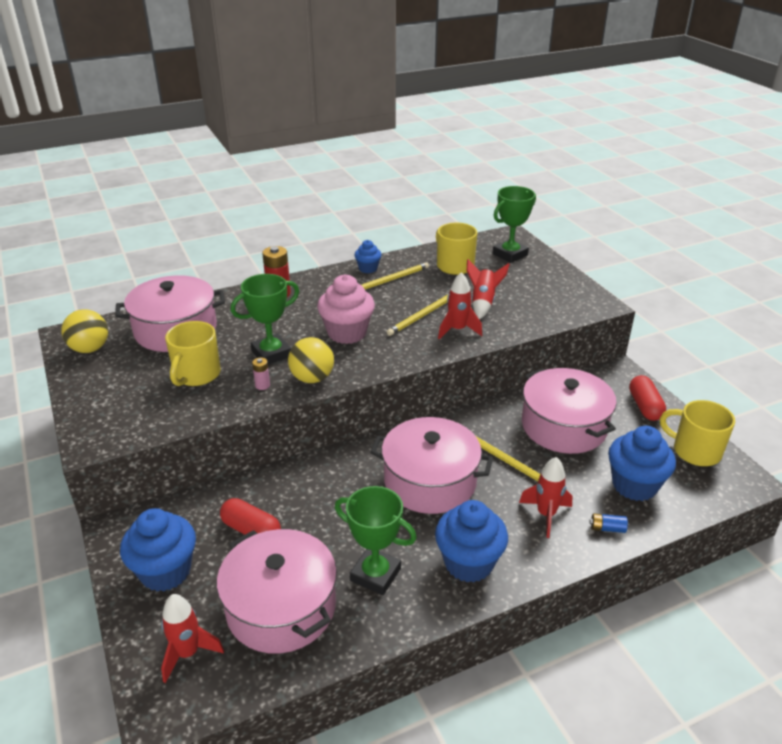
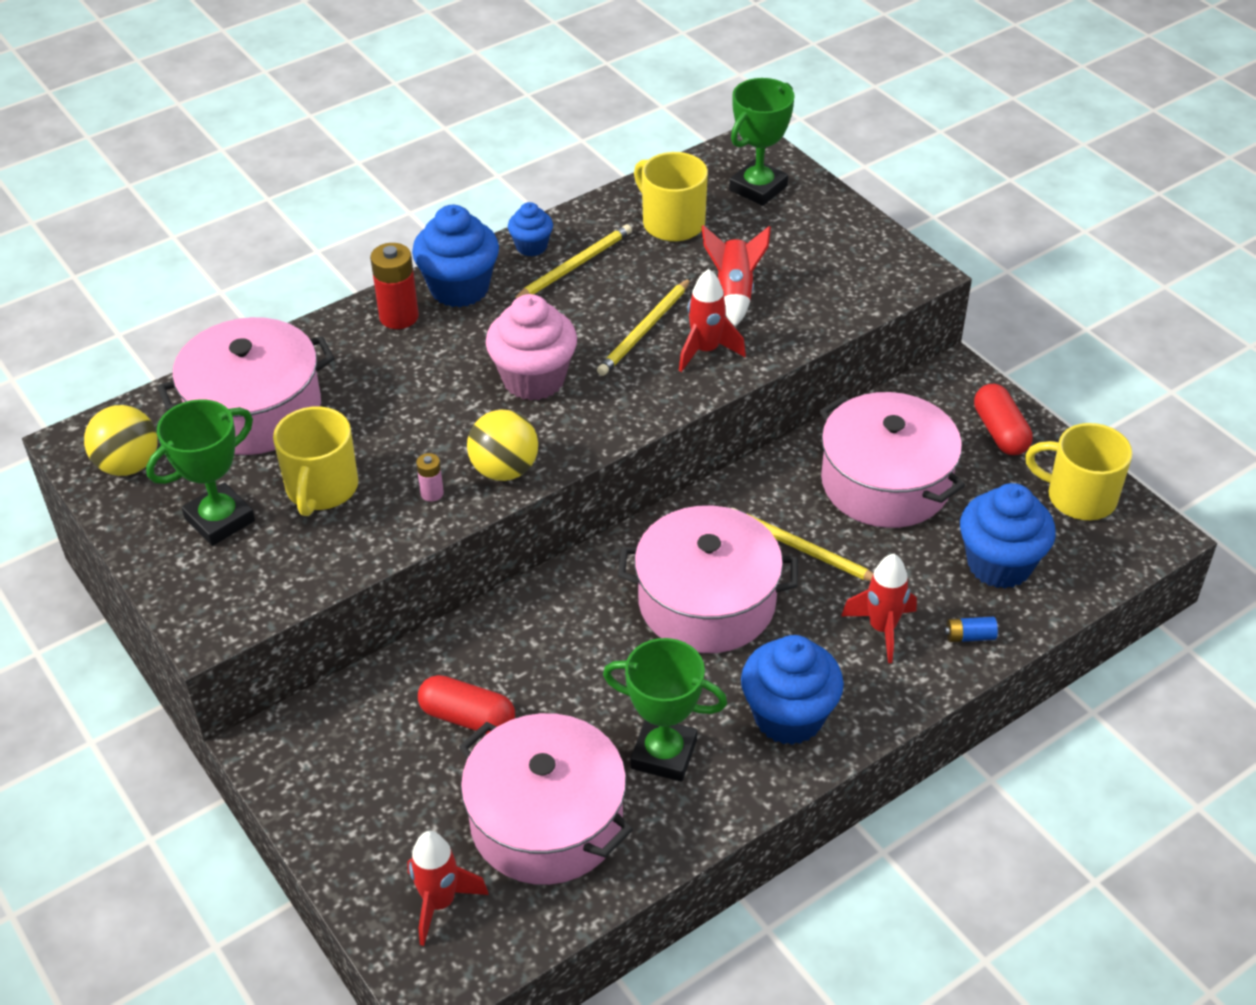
camera: 10 degrees left, 10 degrees up
blue cupcake [120,508,196,592] -> blue cupcake moved to [412,205,499,307]
green trophy [231,274,299,364] -> green trophy moved to [146,399,255,546]

